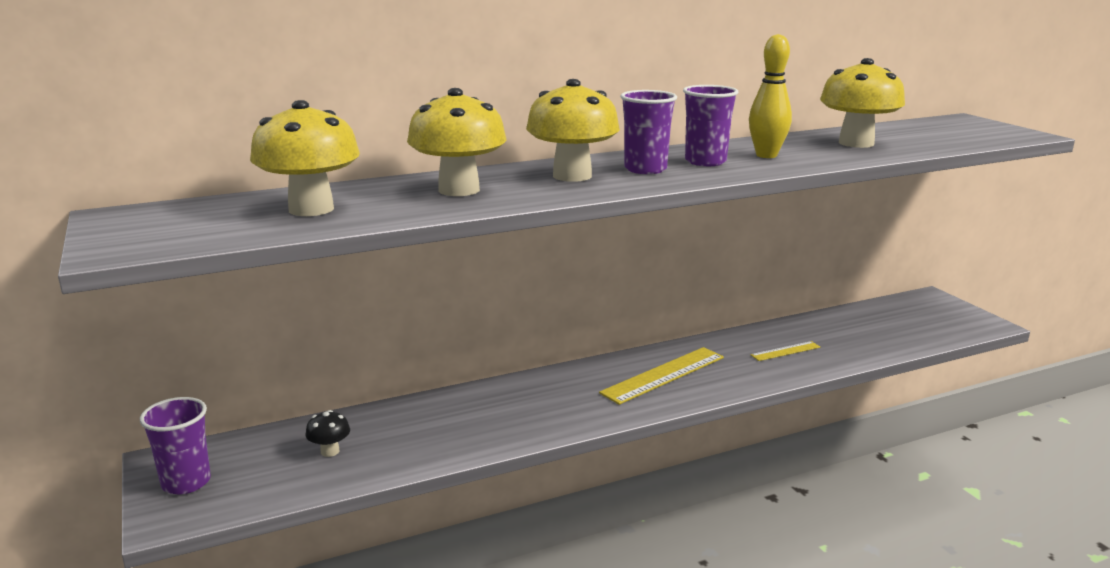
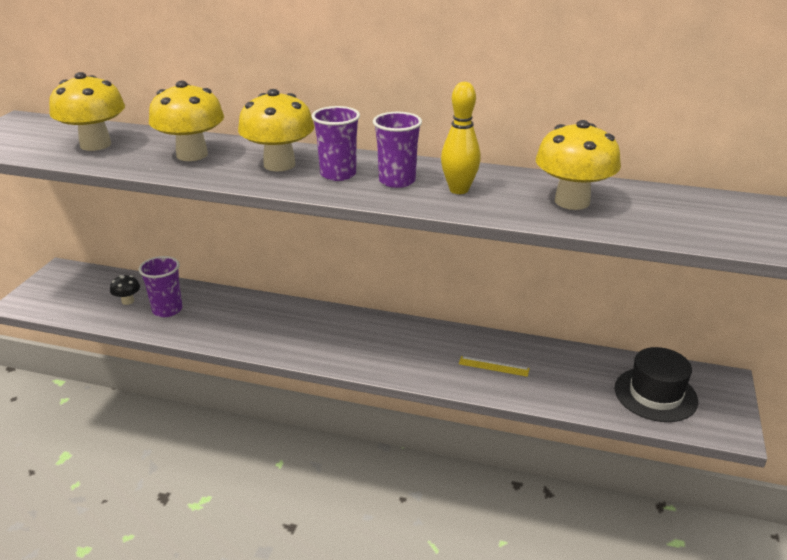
camera: 40 degrees right, 10 degrees up
purple cup [140,397,211,494] -> purple cup moved to [139,256,182,317]
yellow ruler [599,347,724,405] -> none
none -> black hat [615,347,698,422]

